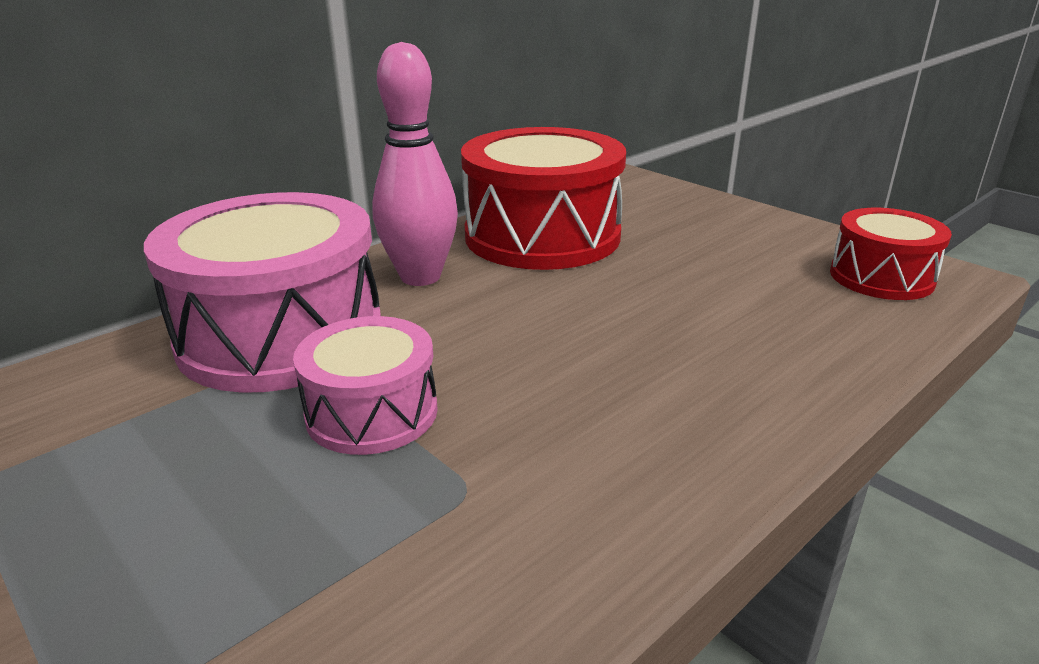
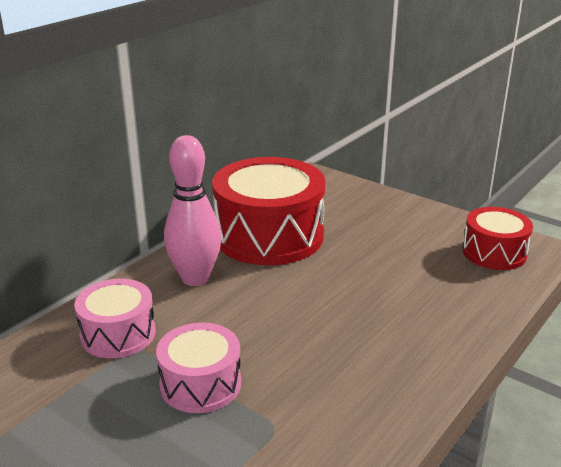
camera: 10 degrees left, 0 degrees up
pink drum [144,192,381,393] -> pink drum [74,279,156,358], size x0.55

